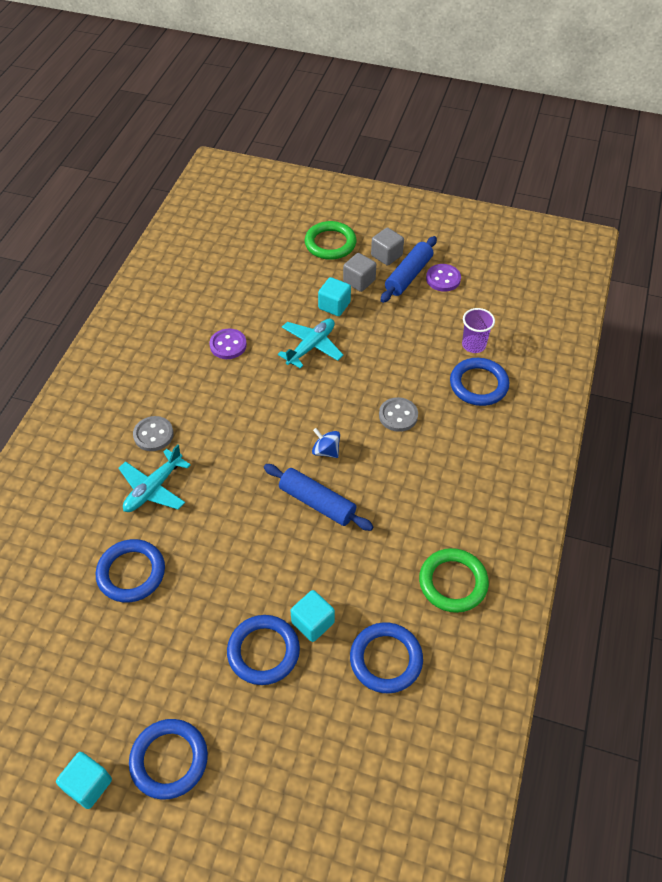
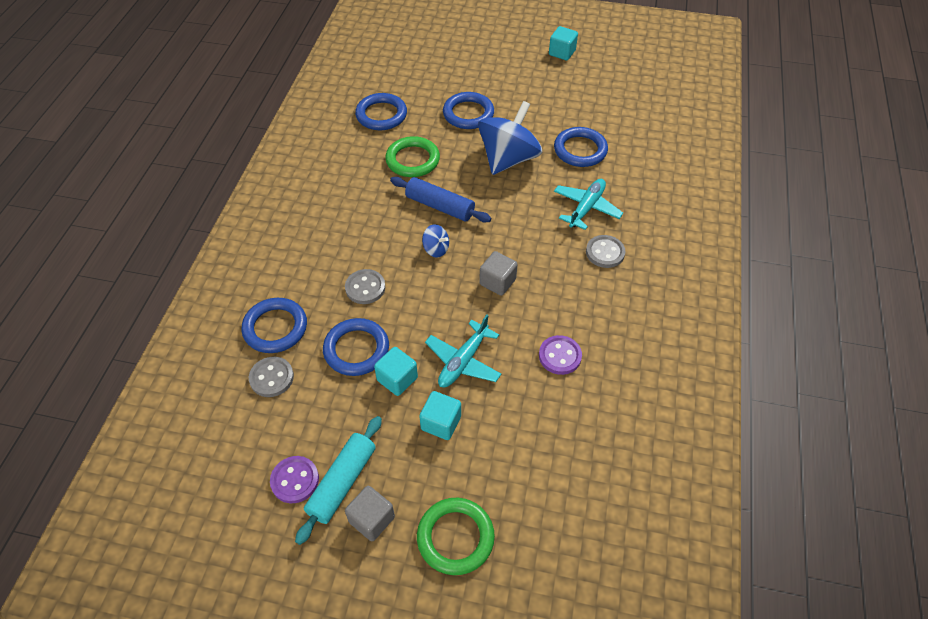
camera: 175 degrees right, 0 degrees up
blue ring [129,719,208,800] -> blue ring moved to [323,318,389,376]
turquoise cube [290,590,335,642] -> turquoise cube moved to [374,347,418,396]
grey cube [343,253,376,292] -> grey cube moved to [479,251,518,296]
blue rolling pin [380,236,437,303] -> turquoise rolling pin [295,416,382,545]
green ring [419,548,489,613] -> green ring moved to [385,136,440,177]
purple cup [462,308,495,353] -> grey button [249,357,294,397]
none -> blue spinning top [478,101,542,175]

